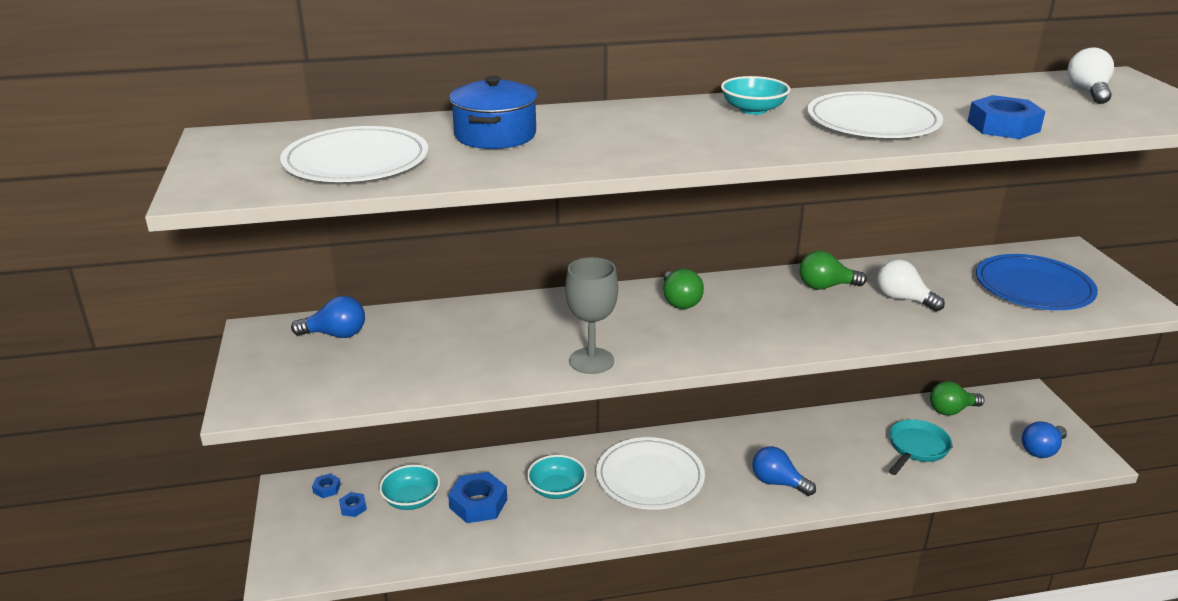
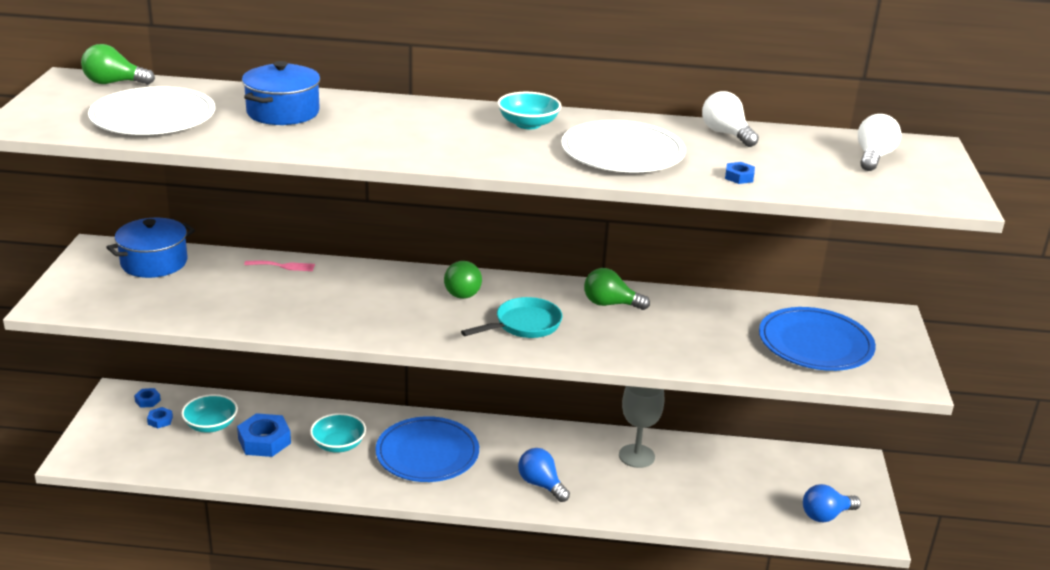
camera: 15 degrees right, 0 degrees up
blue light bulb [291,296,365,338] -> blue pot [106,218,195,278]
grey goblet [565,257,618,374] -> grey goblet moved to [619,386,664,468]
white plate [596,437,705,510] -> blue plate [375,416,479,482]
white light bulb [877,259,945,311] -> white light bulb moved to [702,91,759,147]
turquoise pan [889,419,952,475] -> turquoise pan moved to [461,297,563,338]
green light bulb [930,381,985,416] -> green light bulb moved to [81,44,155,85]
blue nut [968,95,1045,139] -> blue nut [725,162,755,184], size x0.48
none -> pink fork [244,261,315,271]

